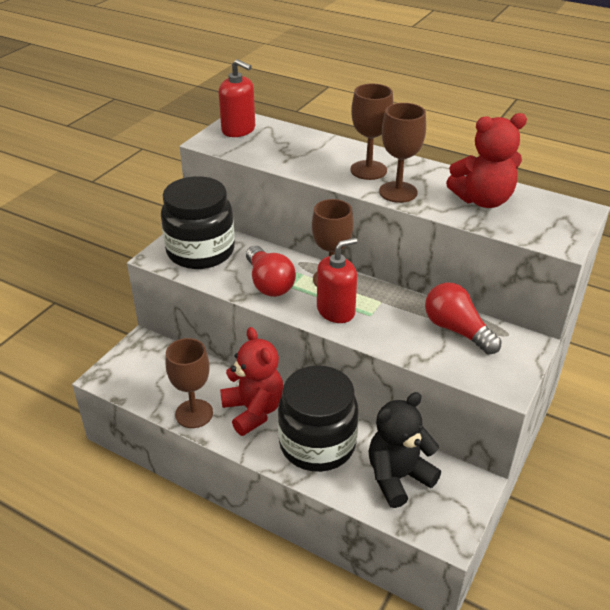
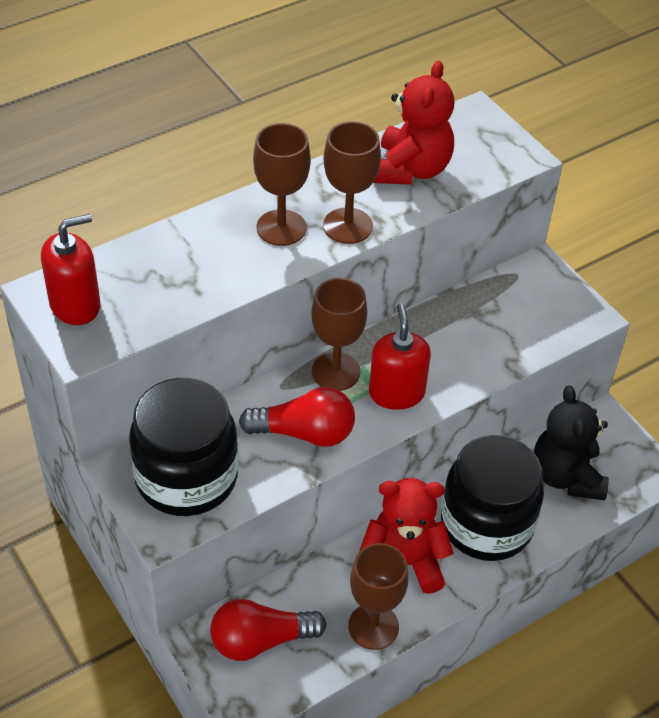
camera: 65 degrees left, 10 degrees up
red light bulb [425,282,502,354] -> red light bulb moved to [210,599,327,661]

